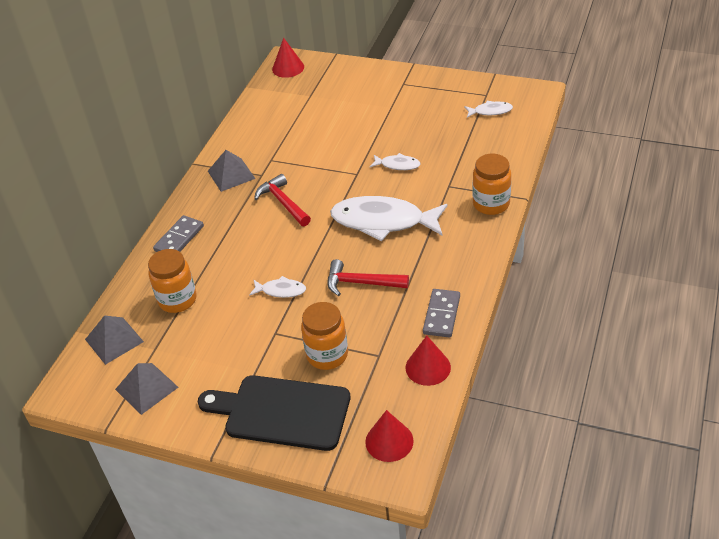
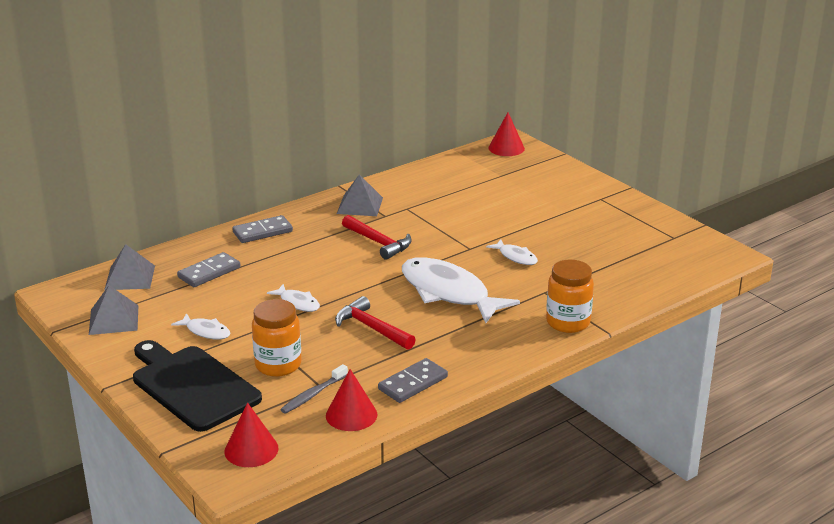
camera: 30 degrees right, 15 degrees down
orange jar [148,249,196,313] -> grey domino [177,252,241,287]
red hammer [254,174,311,226] -> red hammer turned 135 degrees clockwise [342,215,412,260]
white fish [464,101,513,118] -> white fish moved to [171,313,230,340]
none -> grey toothbrush [280,364,348,414]

